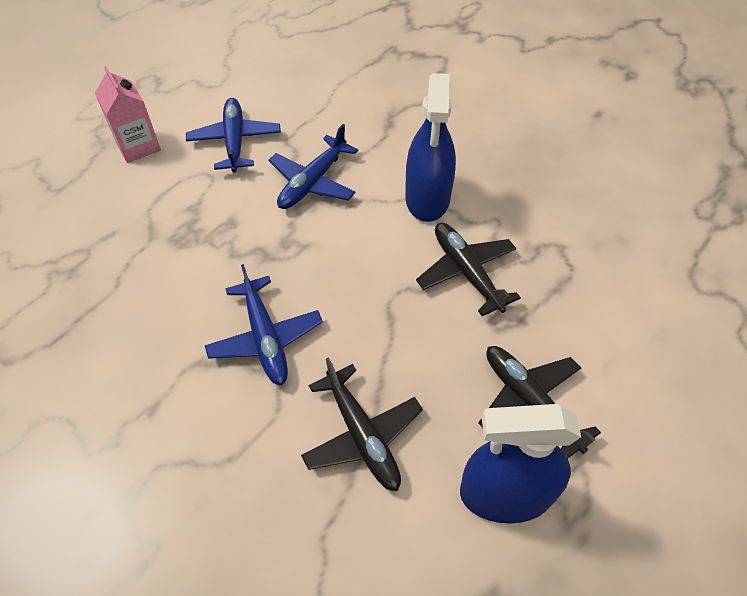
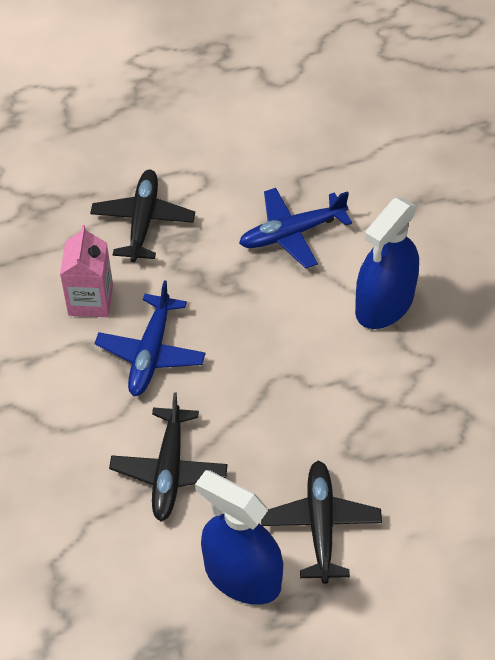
camera: 35 degrees right, 0 degrees up
pink carton [95,66,161,163] -> pink carton moved to [60,225,113,317]
blue plane [186,98,281,172] -> none
black plane [416,223,521,316] -> black plane moved to [90,170,195,262]

